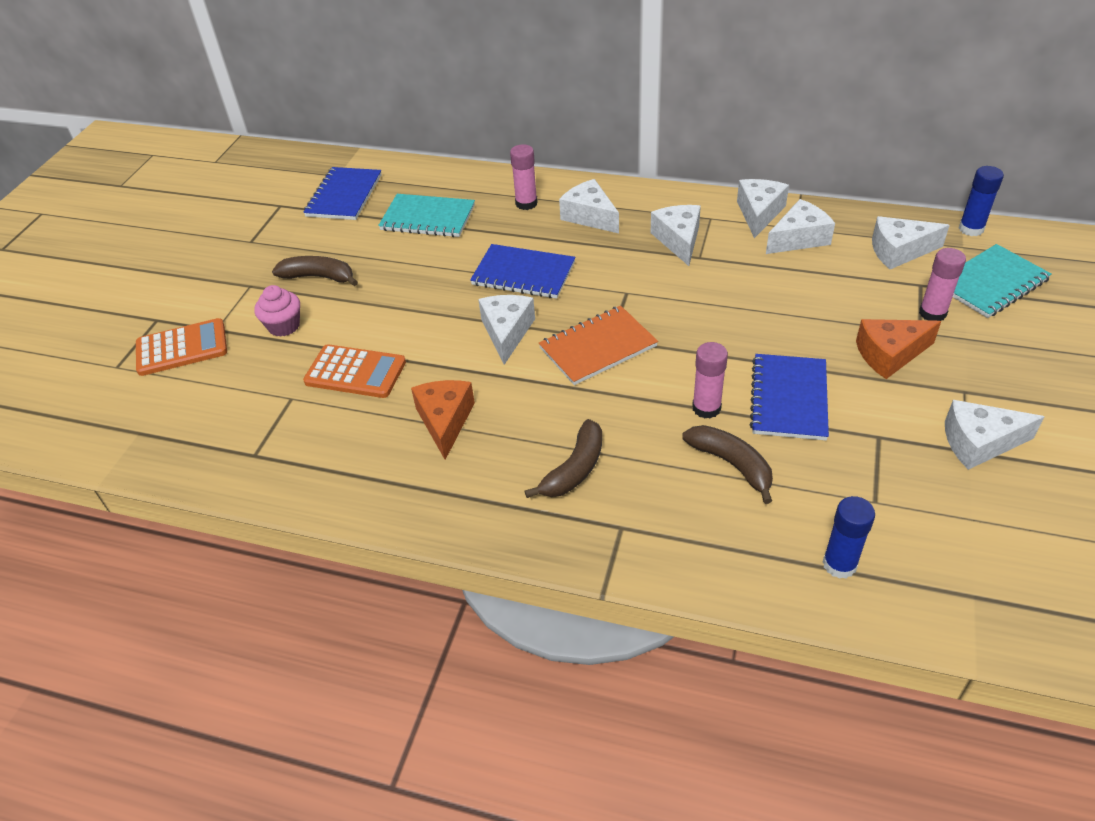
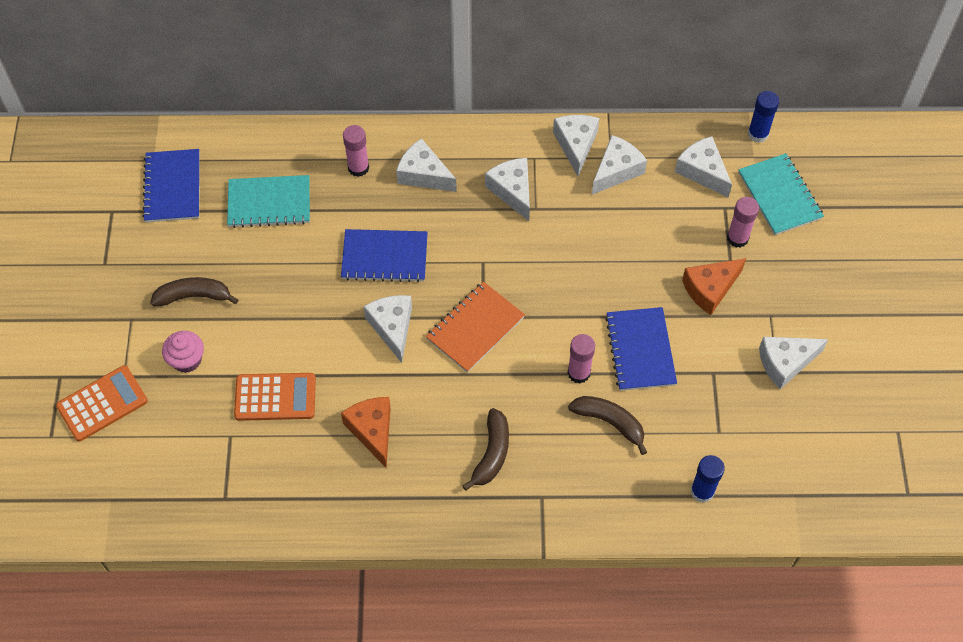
camera: 20 degrees left, 15 degrees up
white cheese [872,216,950,269] -> white cheese turned 75 degrees clockwise [675,136,732,198]
turquoise notebook [953,244,1051,318] -> turquoise notebook turned 60 degrees counterclockwise [738,153,824,235]

